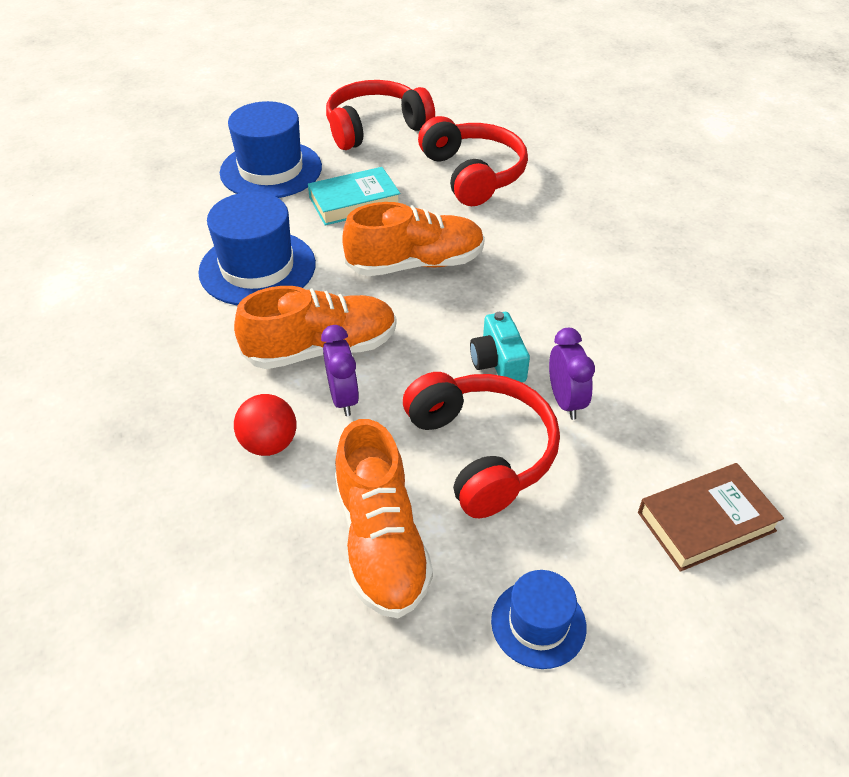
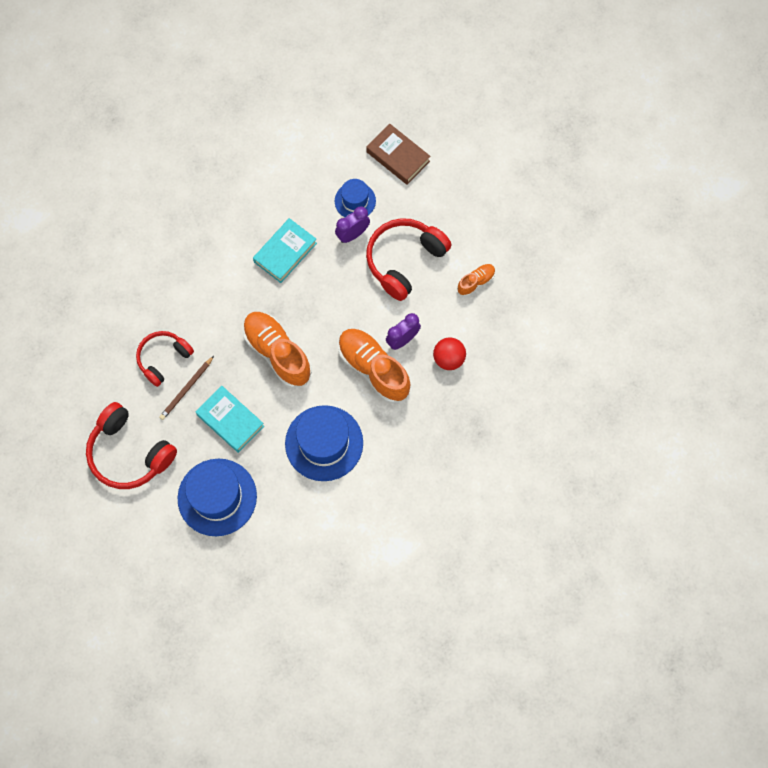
camera: 115 degrees left, 25 degrees up
orange shoe [335,419,433,619] -> orange shoe [457,264,495,297], size x0.50
red headphones [418,116,528,206] -> red headphones [136,331,194,387], size x0.65
turquoise camera [470,312,530,382] -> none
blue hat [491,570,587,669] -> blue hat moved to [335,179,376,217]
none -> brown pencil [159,356,214,420]
none -> turquoise book [253,218,317,283]

